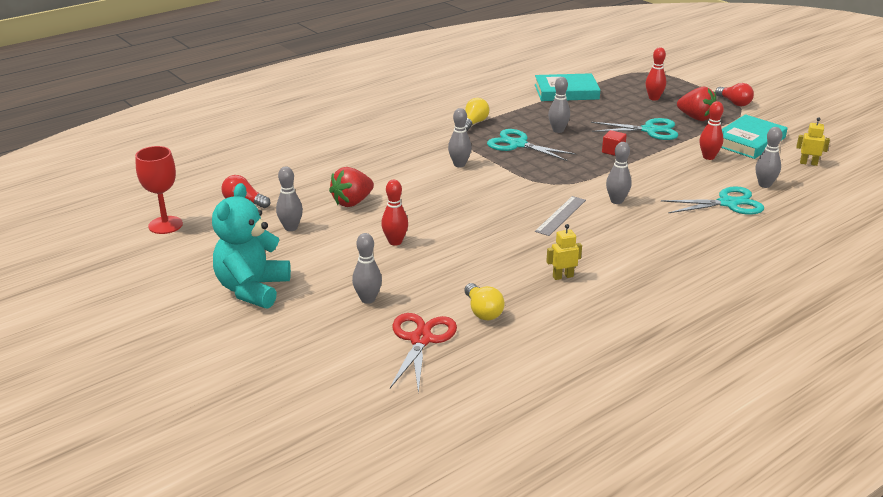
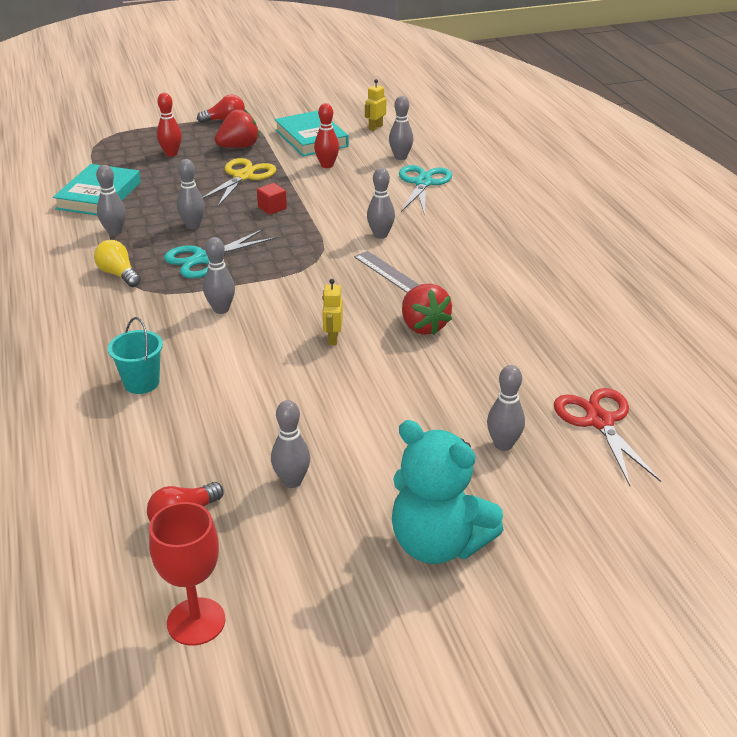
camera: 70 degrees left, 5 degrees up
red strawberry [329,167,374,207] -> red strawberry moved to [402,284,452,335]
red bowling pin [381,180,408,246] -> none
red scissors [390,313,457,394] -> red scissors turned 45 degrees clockwise [554,388,661,486]
yellow light bulb [464,283,505,320] -> none
yellow robot [546,224,582,280] -> yellow robot moved to [322,279,343,345]
turquoise scissors [591,118,678,140] -> yellow scissors [203,158,276,206]
none -> grey bowling pin [96,165,126,236]
none -> turquoise bucket [108,317,163,394]

